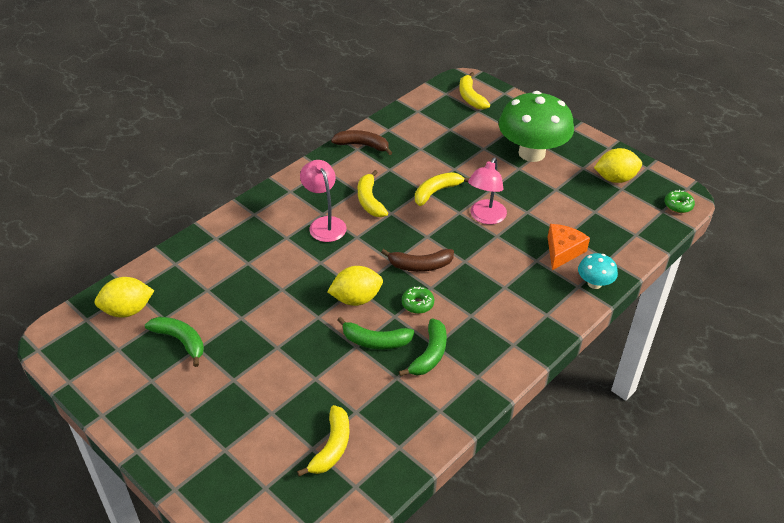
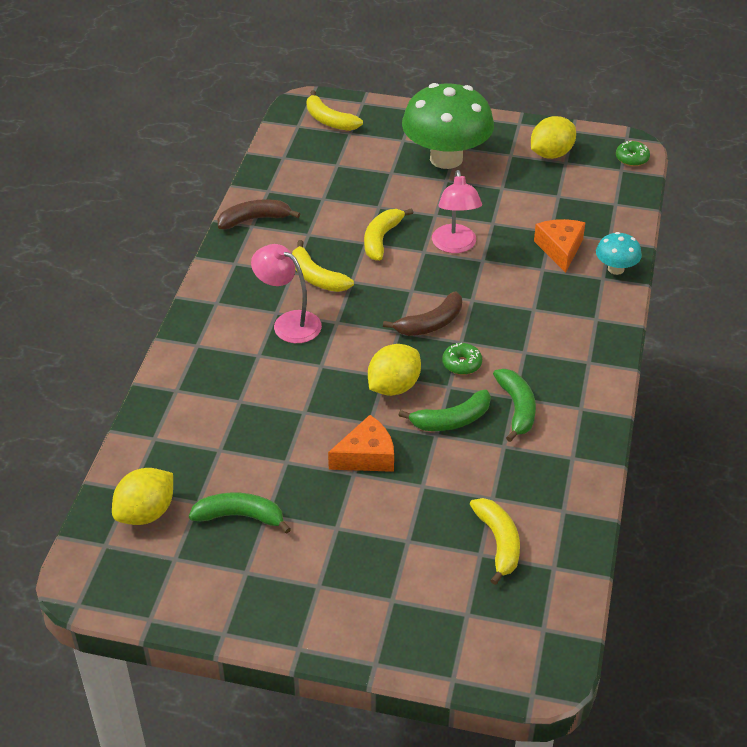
camera: 30 degrees left, 0 degrees up
none -> orange cheese [328,415,394,472]

